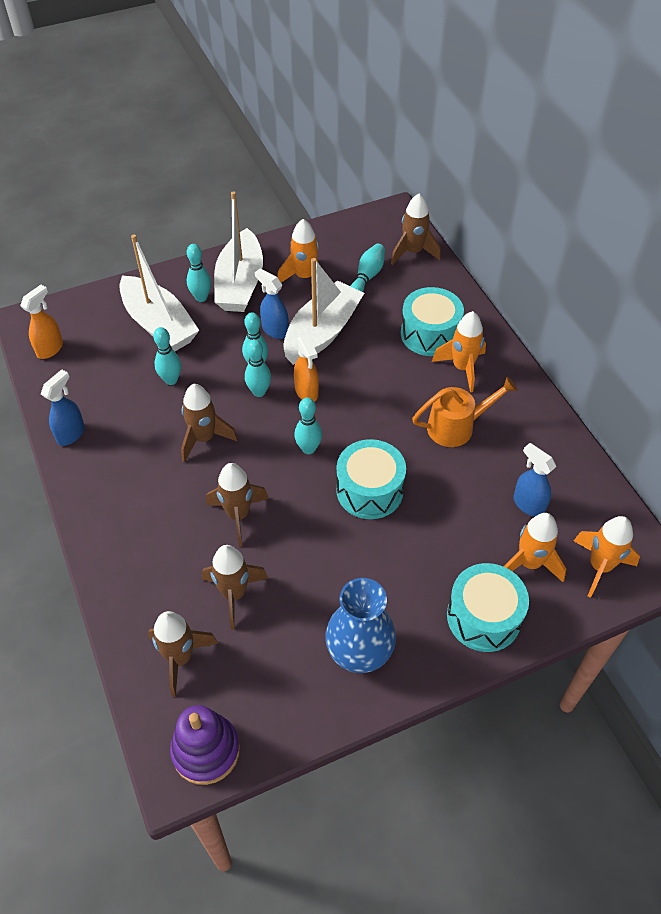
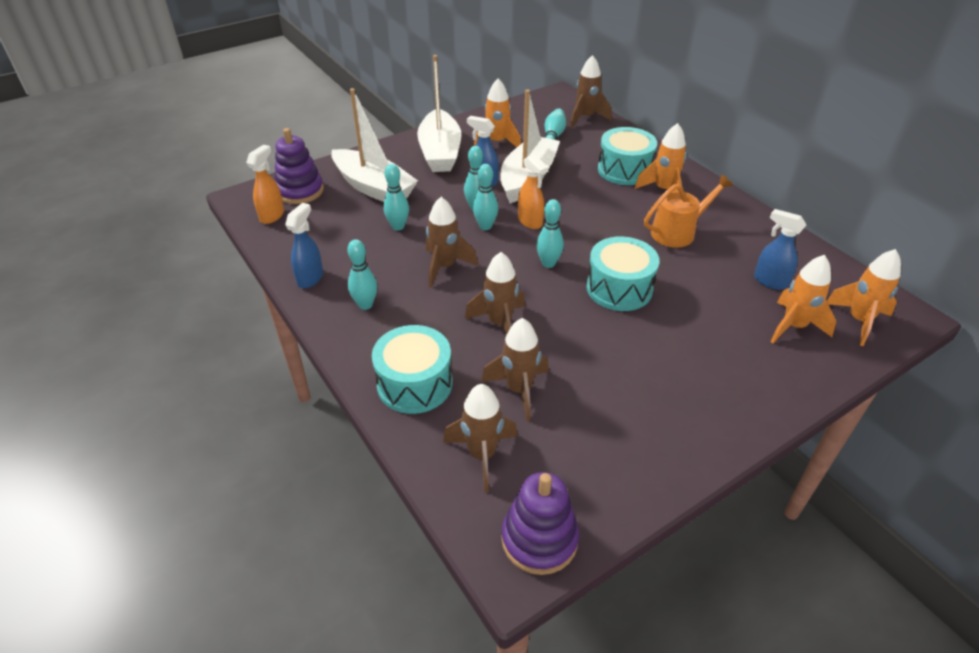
camera: 10 degrees left, 10 degrees down
turquoise bowling pin [187,244,211,302] -> turquoise bowling pin moved to [347,239,377,310]
blue vase [325,578,396,673] -> none
turquoise drum [447,563,529,652] -> turquoise drum moved to [372,325,453,414]
none -> purple stacking toy [275,128,324,204]

